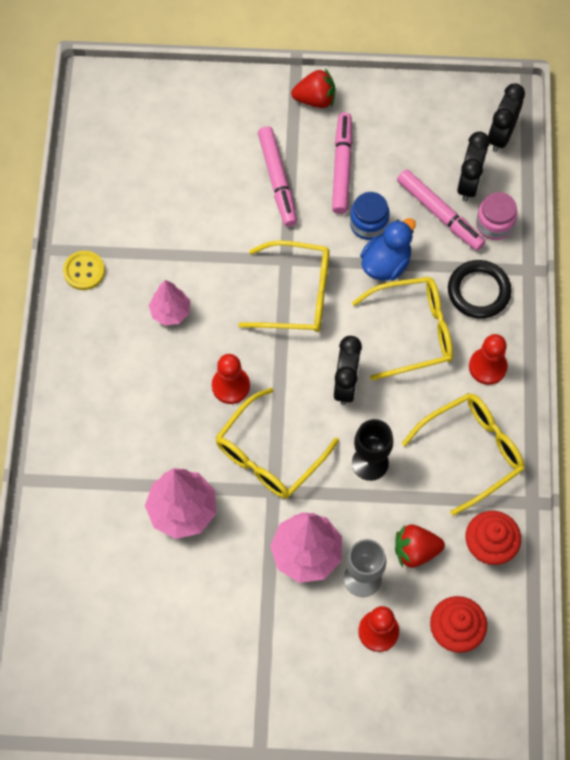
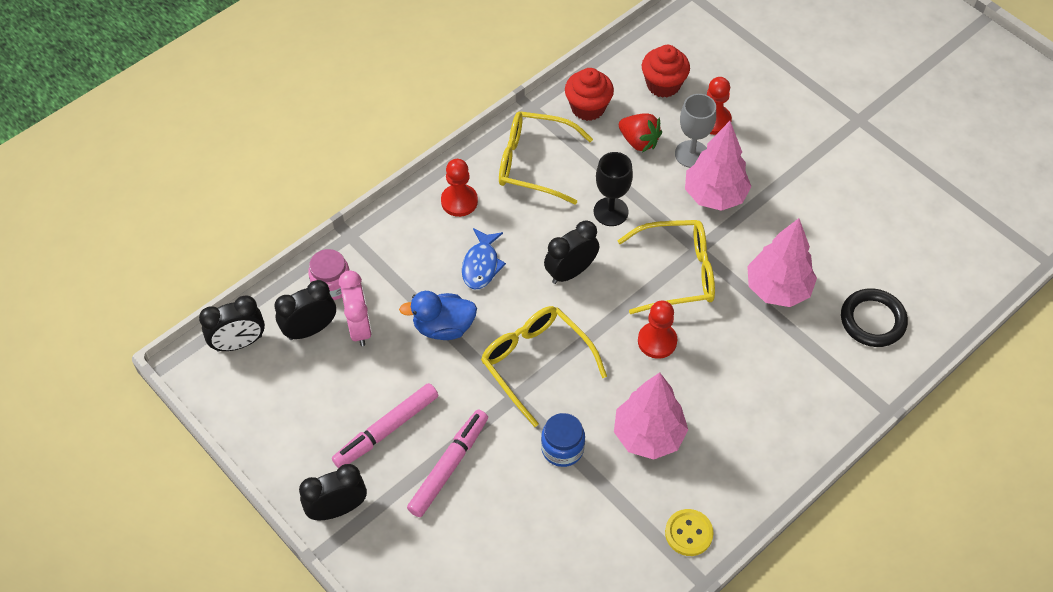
camera: 135 degrees left, 10 degrees down
pink tree [149,280,190,326] -> pink tree [614,372,688,460], size x1.62
red strawberry [291,68,335,108] -> black clock [299,464,367,520]
blue jar [350,192,390,240] -> blue jar moved to [541,413,585,467]
yellow glasses [352,277,453,380] -> blue fish [462,228,506,289]
pink marker [397,169,485,251] -> pink clock [339,270,372,346]
black ring [448,260,511,319] -> black ring moved to [841,288,908,347]

